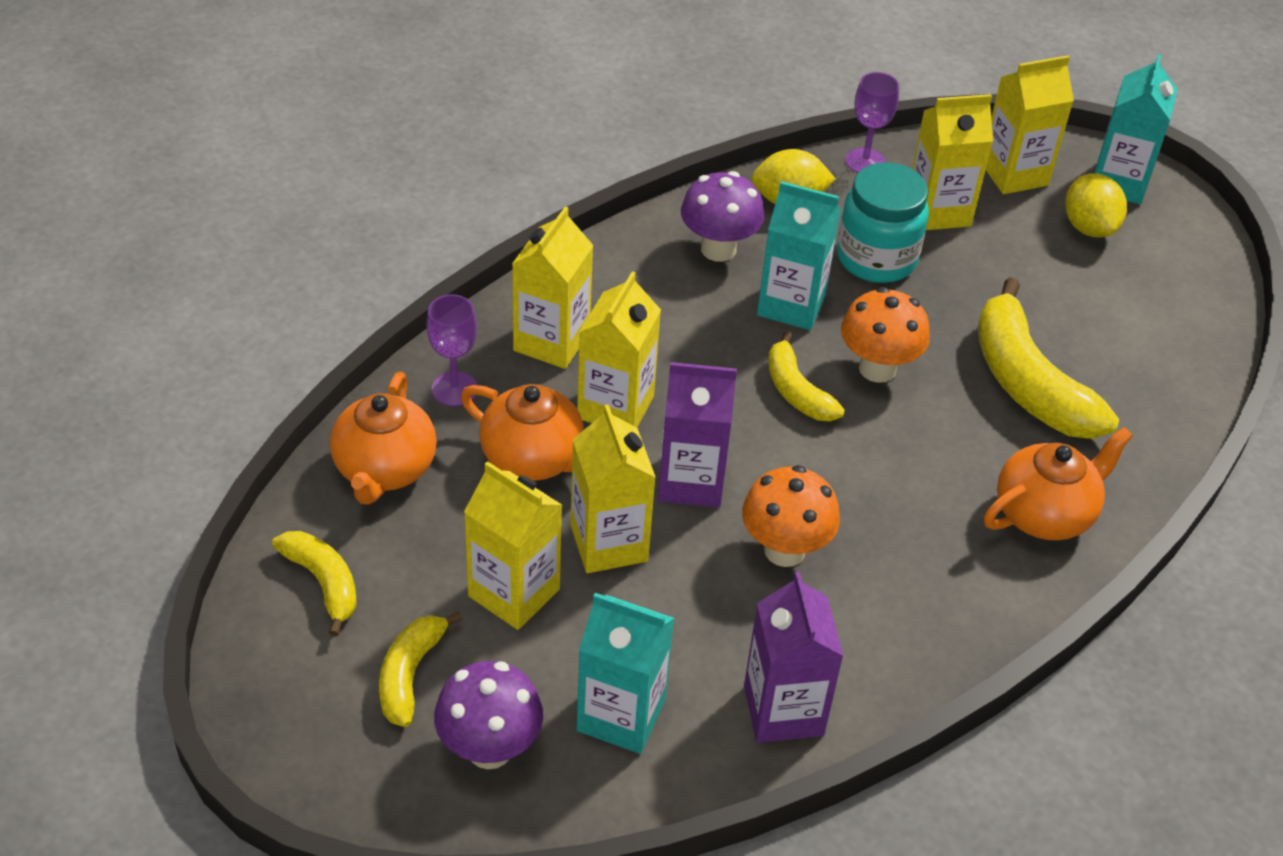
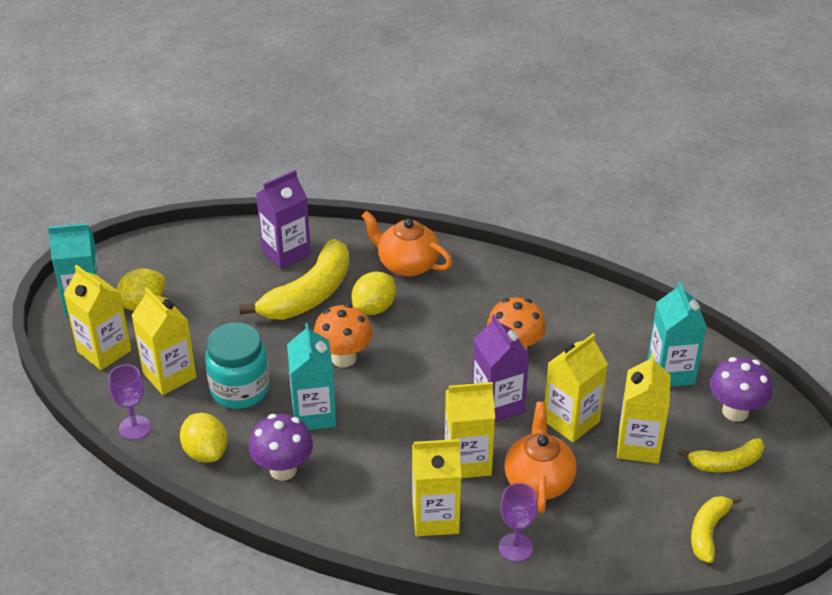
camera: 115 degrees left, 5 degrees down
orange teapot [330,372,437,505] -> none
purple carton [744,572,843,743] -> purple carton moved to [256,170,311,269]
yellow banana [768,331,845,421] -> none
none -> yellow lemon [352,271,396,315]

